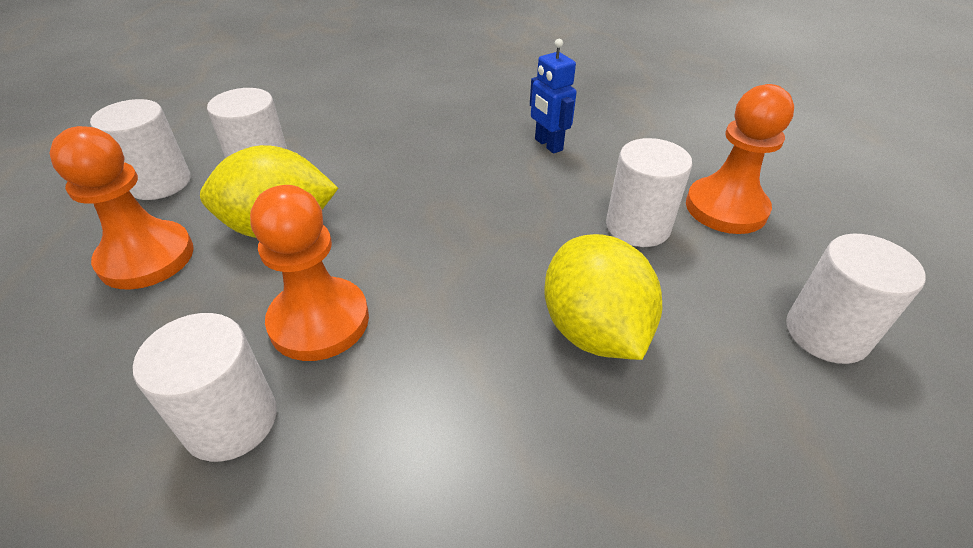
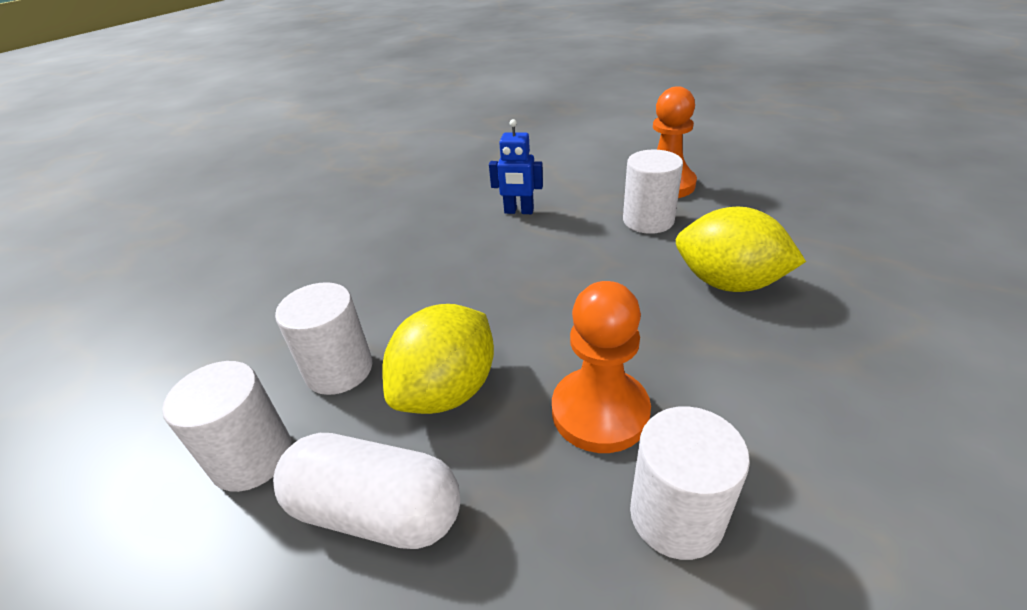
camera: 45 degrees left, 5 degrees down
orange pawn [49,126,194,289] -> white capsule [273,433,460,549]
white cylinder [786,234,926,364] -> none

